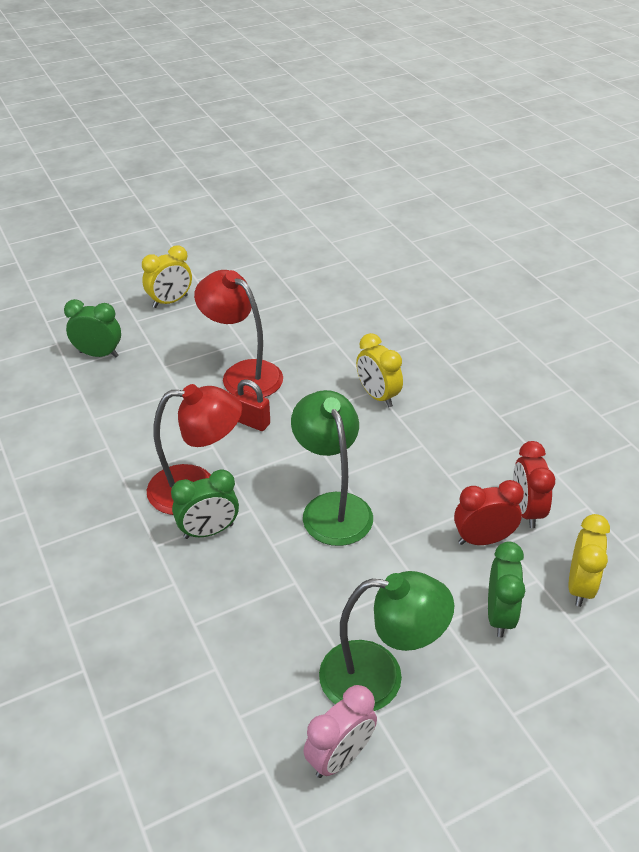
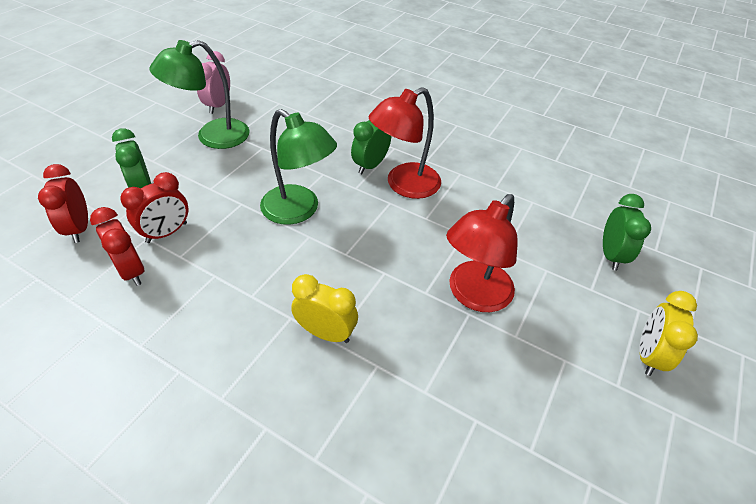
camera: 145 degrees right, 5 degrees up
green clock [64,299,121,358] -> green clock turned 60 degrees counterclockwise [603,194,651,271]
red lamp [194,270,283,397] -> red lamp turned 120 degrees clockwise [446,194,518,312]
red padlock [234,379,270,431] -> none
yellow clock [568,514,610,607] -> red clock [38,164,88,243]

